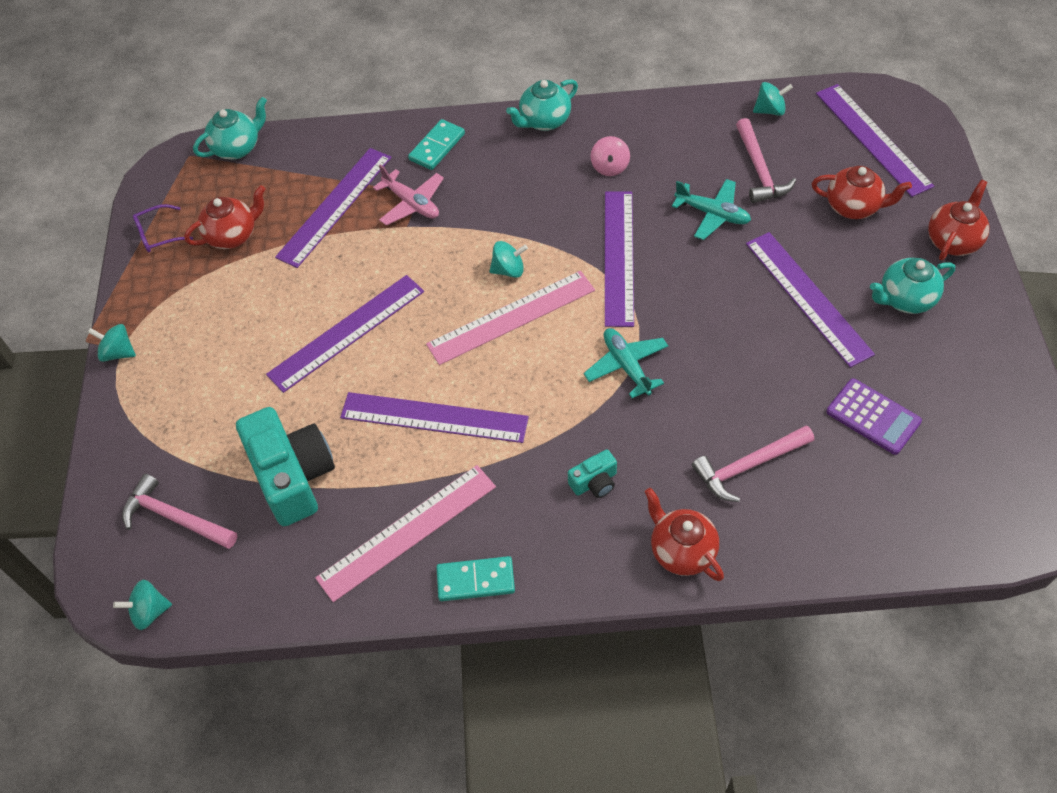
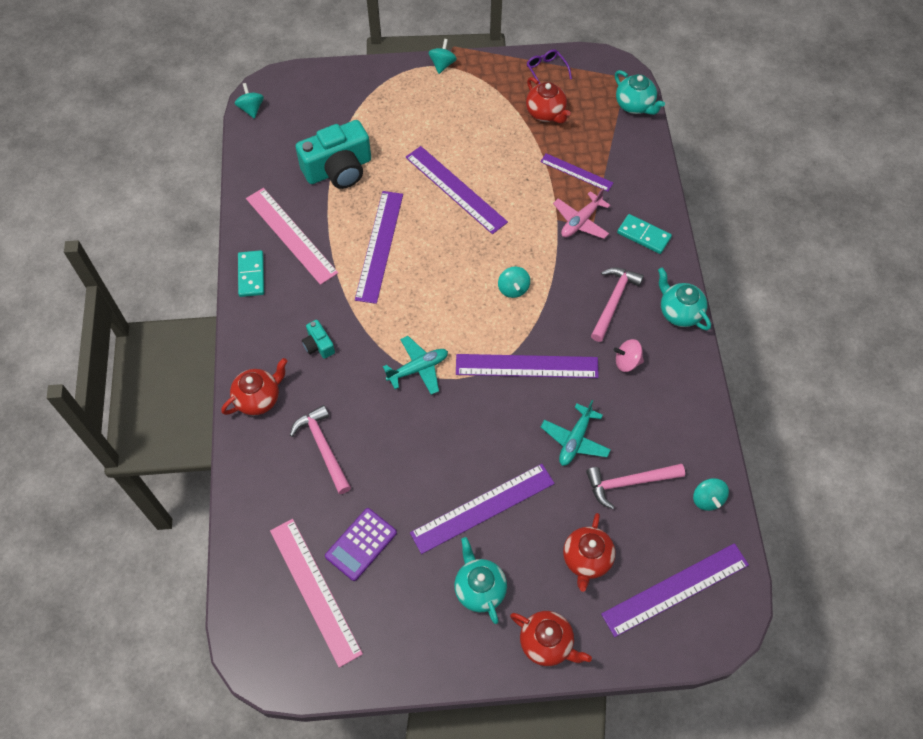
camera: 85 degrees right, 5 degrees up
pink hammer [122,474,237,549] -> pink hammer moved to [591,267,644,342]
purple ruler [275,148,392,268] -> purple ruler [540,153,613,192], size x0.59
pink ruler [426,271,595,365] -> pink ruler moved to [270,519,363,668]

